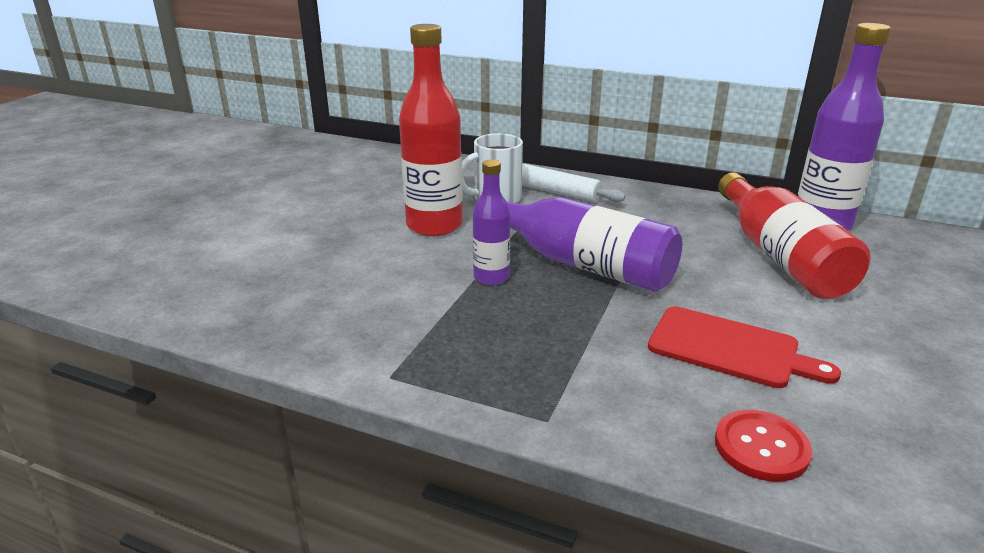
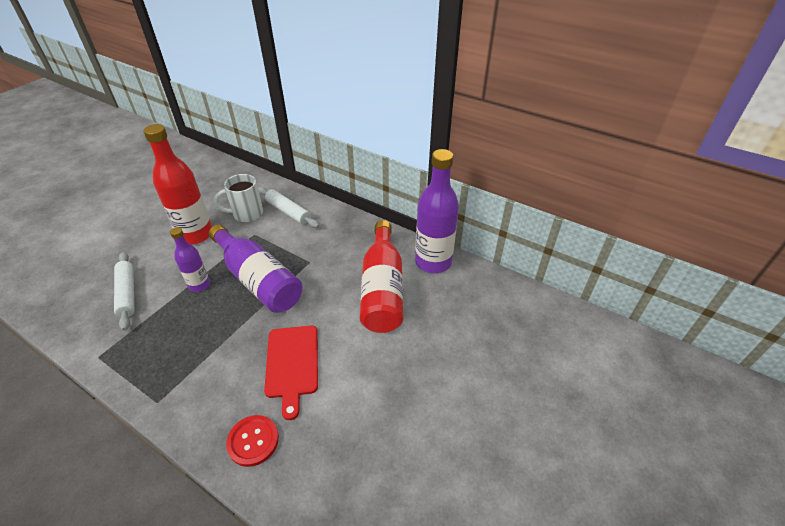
camera: 10 degrees right, 15 degrees up
red cutting board [648,306,841,388] -> red cutting board turned 45 degrees clockwise [264,326,318,420]
none -> white rolling pin [114,252,135,331]

